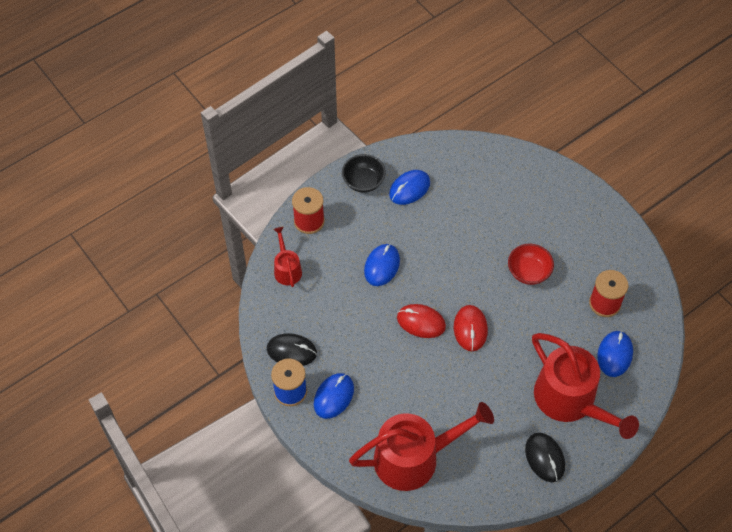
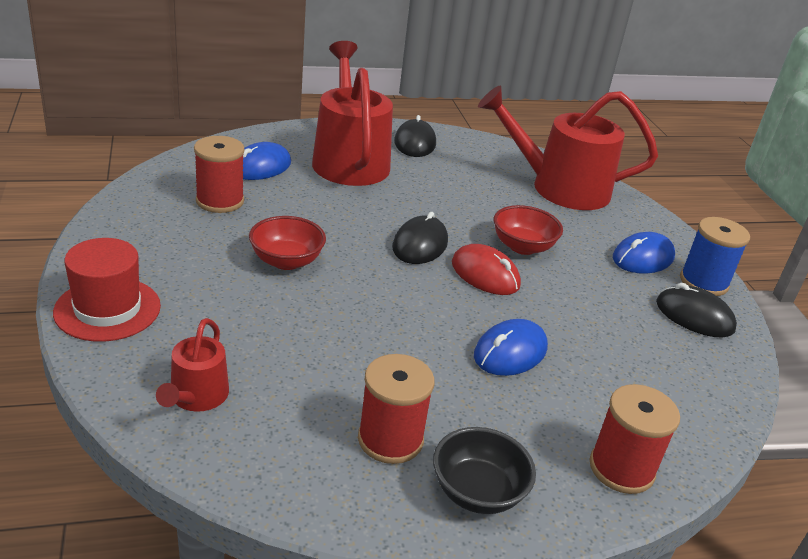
camera: 160 degrees left, 25 degrees down
red watering can [274,227,302,287] -> red watering can moved to [156,318,229,412]
blue mouse [389,170,430,205] -> red spool [358,354,434,464]
red mouse [454,305,488,351] -> black mouse [392,212,448,264]
none -> red hat [53,238,161,342]
none -> red bowl [494,205,563,255]

